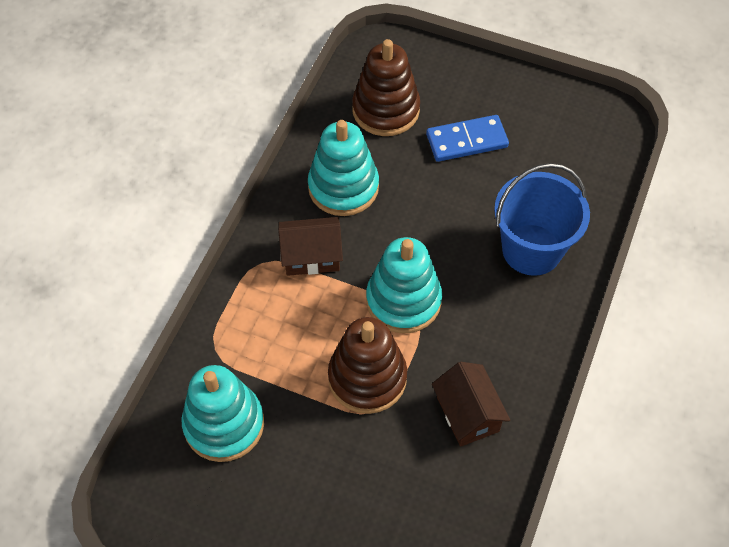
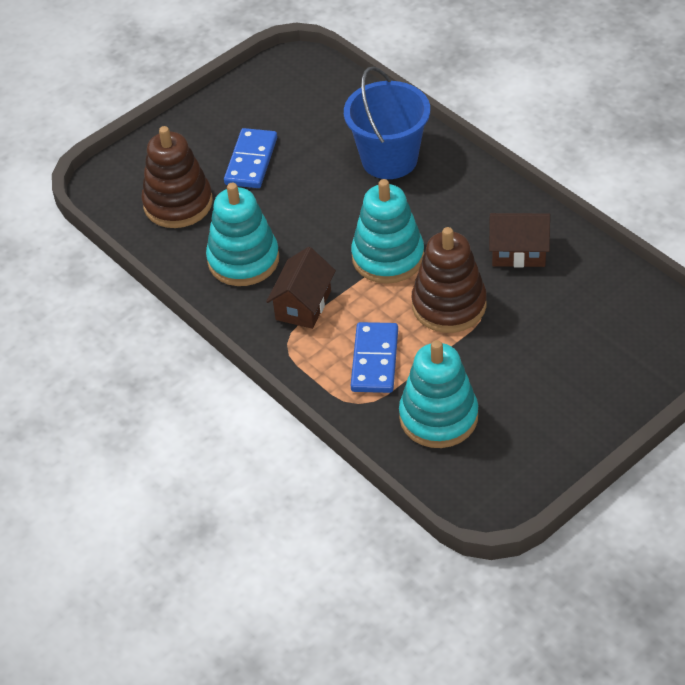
camera: 60 degrees left, 10 degrees down
none -> blue domino [351,322,398,393]

